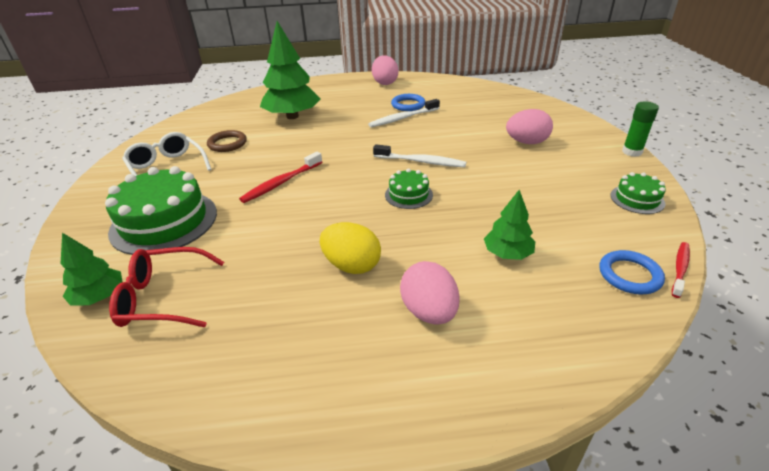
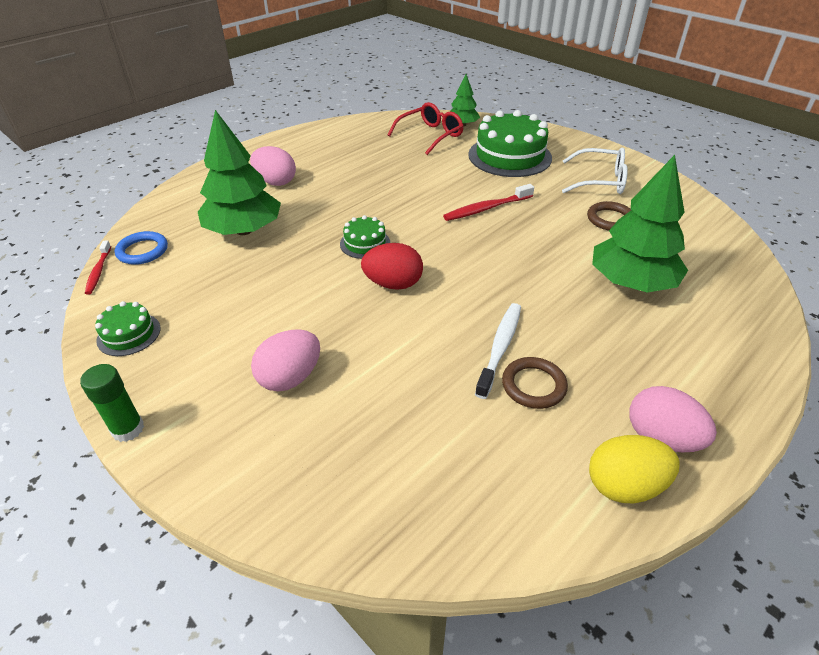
camera: 140 degrees right, 5 degrees up
red toothbrush [239,152,322,203] -> red toothbrush turned 120 degrees counterclockwise [443,184,534,221]
yellow egg [320,222,381,274] -> yellow egg moved to [589,435,680,503]
white toothbrush [373,144,466,167] -> red egg [361,243,423,290]
blue ring [391,94,425,111] -> brown ring [502,357,568,409]
green tree [484,190,535,260] -> green tree [198,110,281,235], size x1.87

